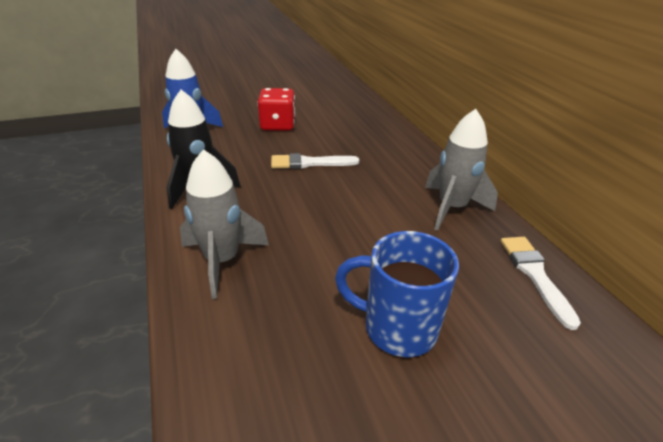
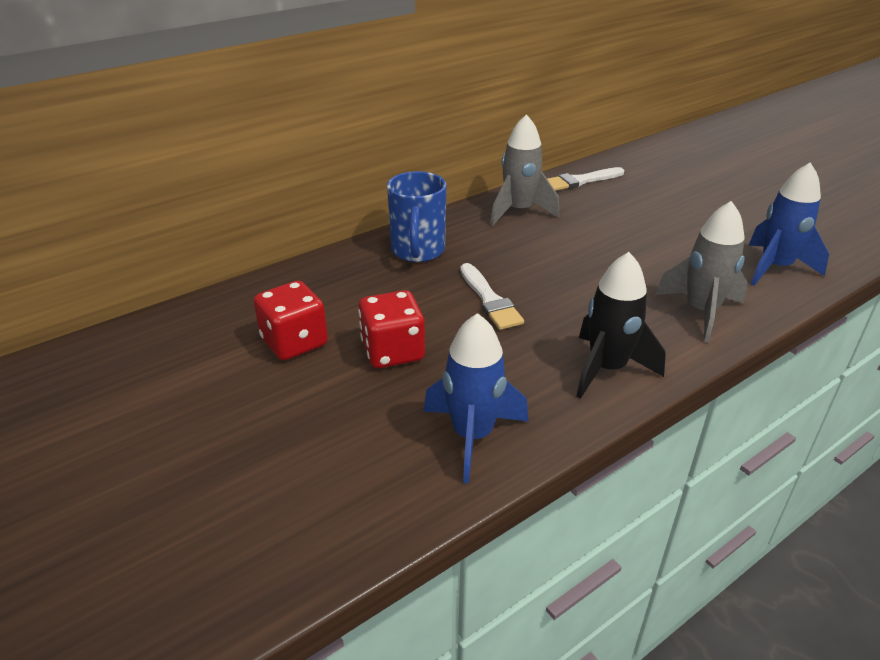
camera: 105 degrees left, 0 degrees up
blue mug [335,231,459,357] -> blue mug moved to [387,171,447,262]
none -> red dice [254,280,328,360]
none -> blue rocket [748,162,829,286]

